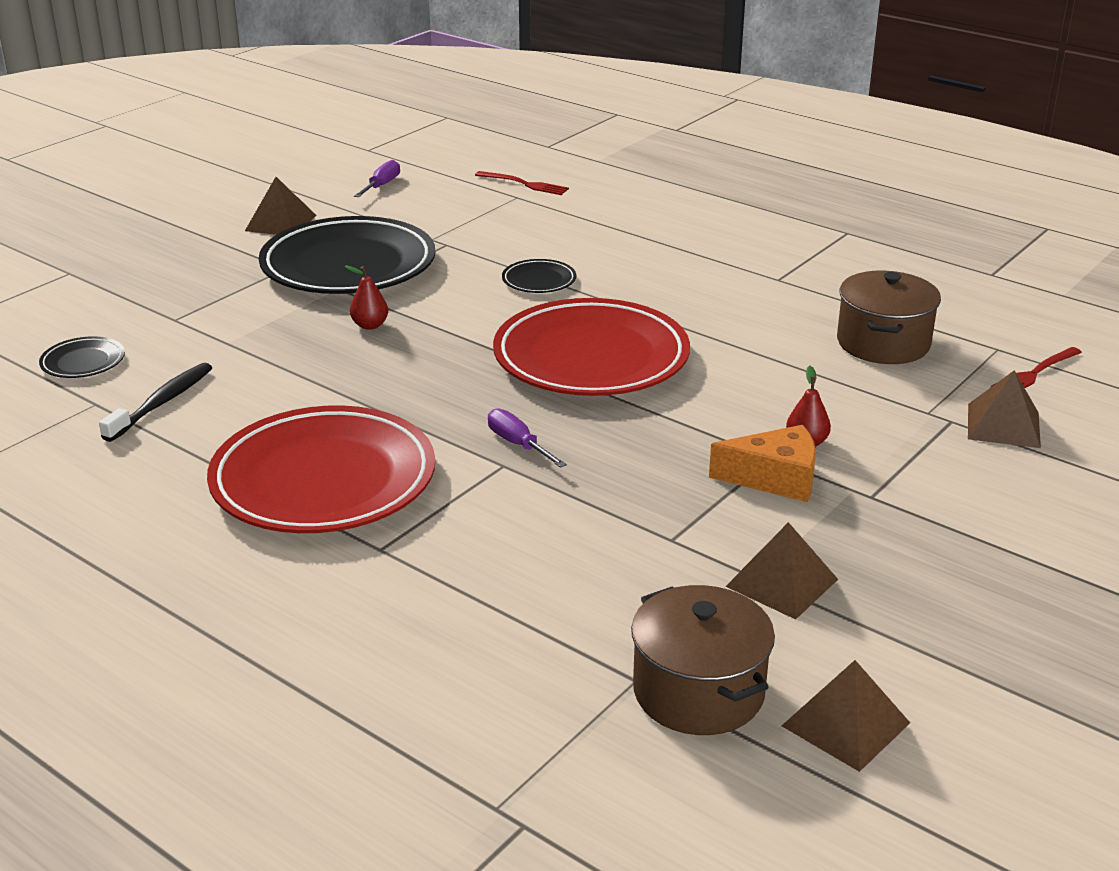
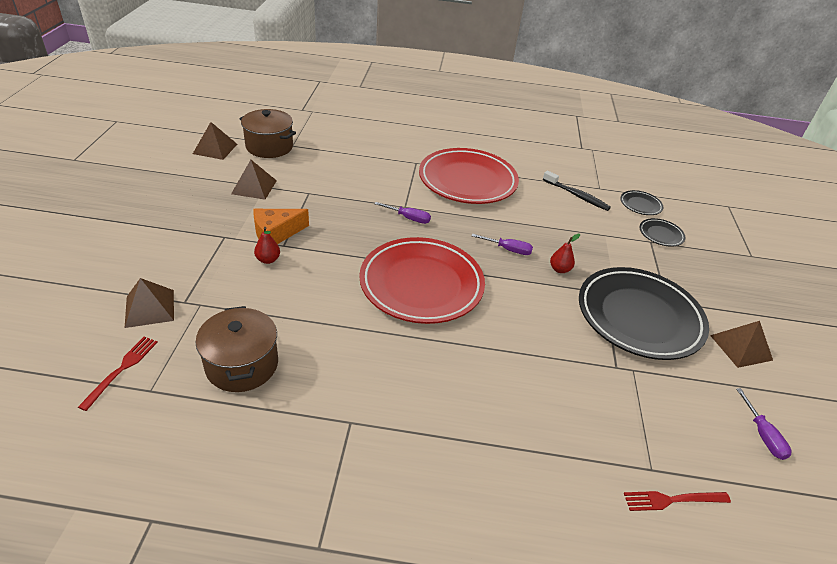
camera: 145 degrees right, 10 degrees up
black toothbrush [99,363,212,442] -> black toothbrush turned 45 degrees counterclockwise [543,171,611,211]
black plate [502,259,576,293] -> black plate moved to [640,218,686,247]
none -> purple screwdriver [471,234,533,255]

